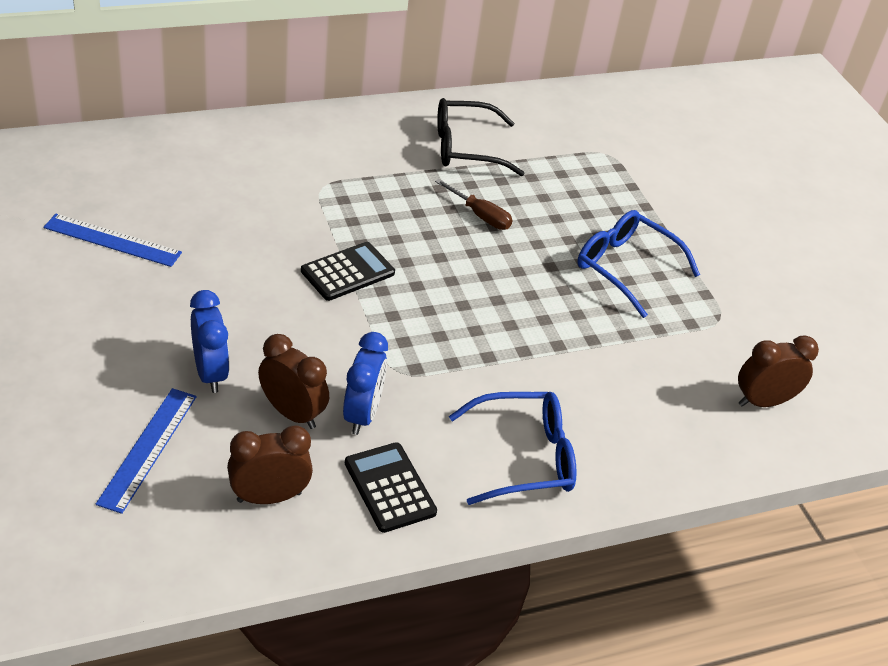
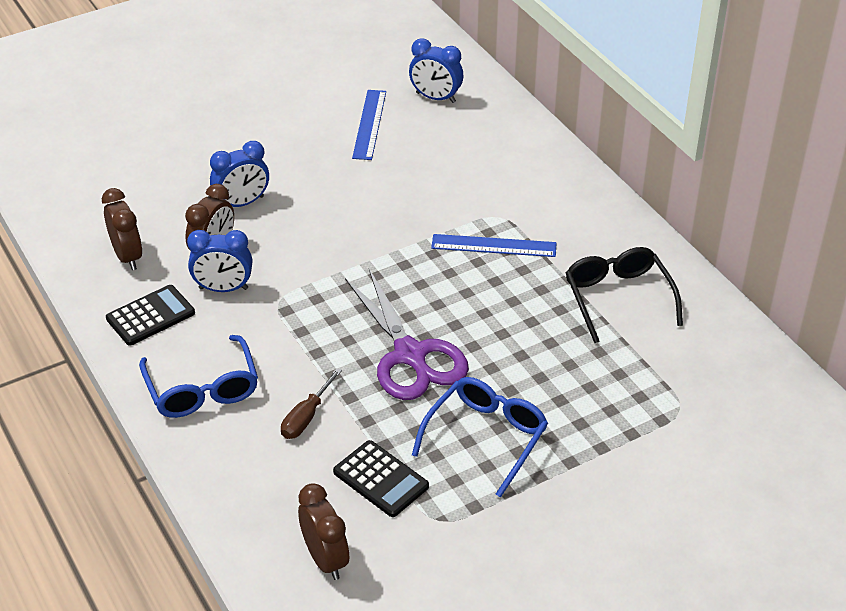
camera: 85 degrees right, 0 degrees up
blue ruler [96,388,197,514] -> blue ruler moved to [431,234,557,257]
black calculator [301,242,395,301] -> black calculator moved to [333,440,429,517]
brown screwdriver [435,179,513,230] -> brown screwdriver moved to [281,368,342,439]
none -> purple scissors [345,269,469,400]
none -> blue clock [409,39,463,103]

